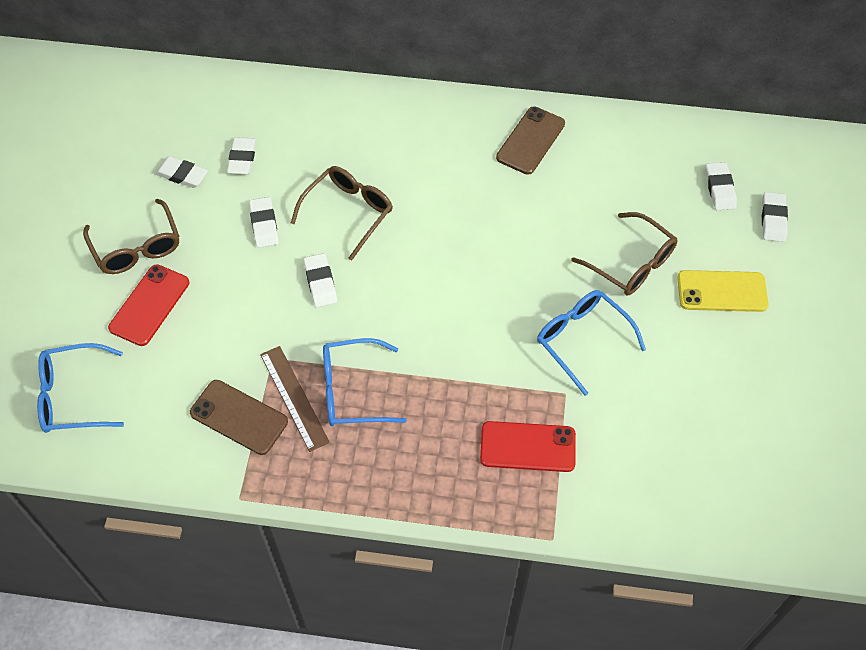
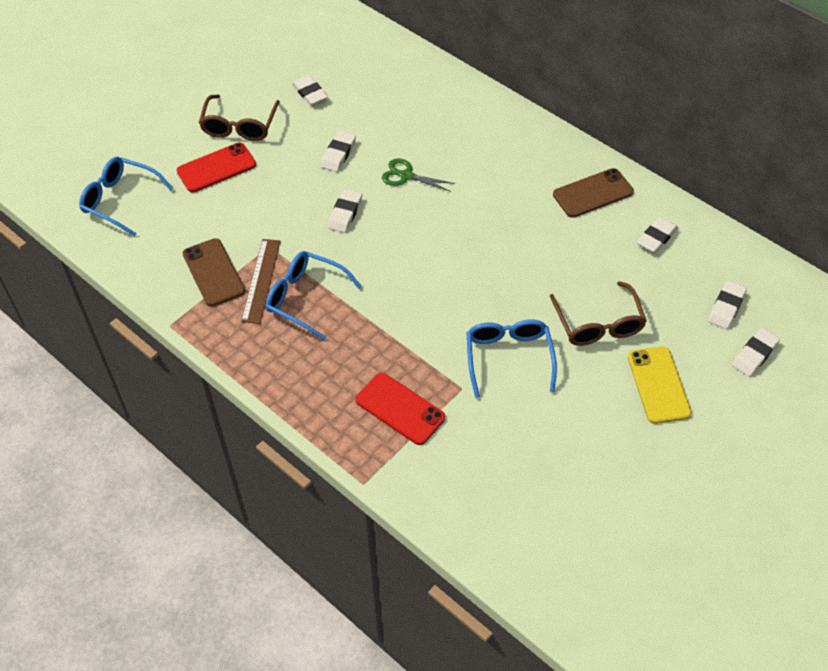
camera: 35 degrees right, 5 degrees down
white eraser [227,137,257,174] -> white eraser moved to [637,217,678,253]
brown glasses [291,166,393,260] -> green scissors [382,159,456,192]
yellow phone [677,270,769,312] -> yellow phone turned 45 degrees clockwise [628,347,692,424]

